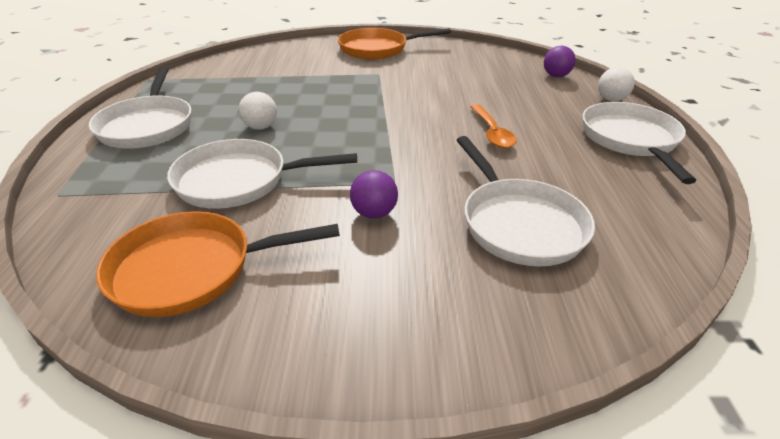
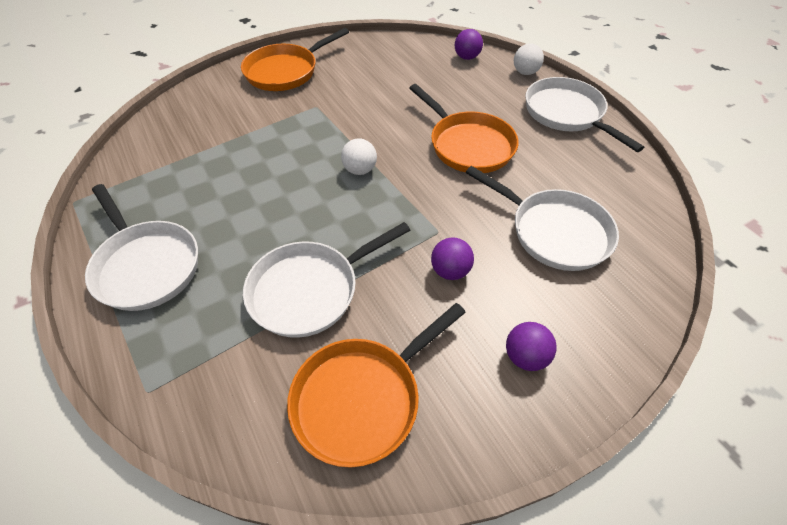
camera: 30 degrees left, 15 degrees up
white ball [239,92,277,130] -> white ball moved to [341,138,377,175]
orange spoon [470,104,517,148] -> orange pan [409,84,519,173]
none -> purple ball [506,322,557,371]

